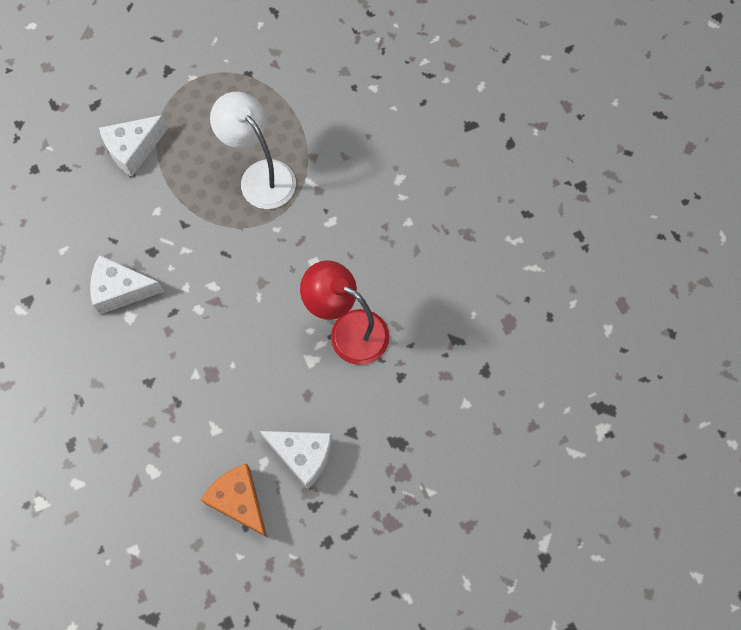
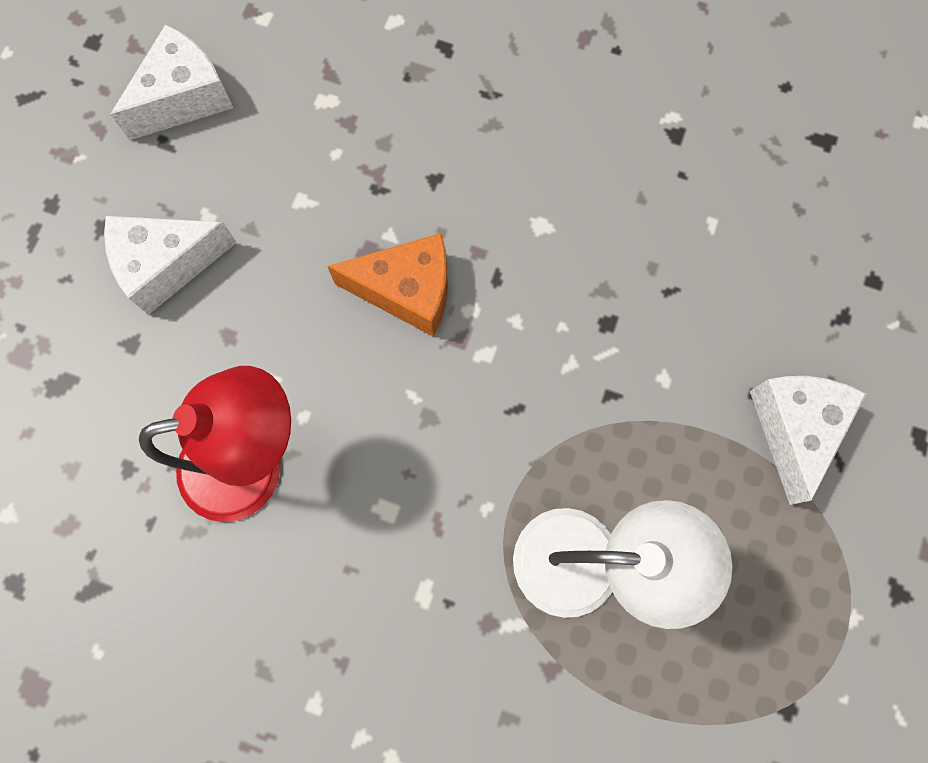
camera: 135 degrees right, 5 degrees up
white cheese [90,255,164,315] -> white cheese moved to [110,25,233,140]
orange cheese [200,463,267,537] -> orange cheese moved to [327,233,448,337]

